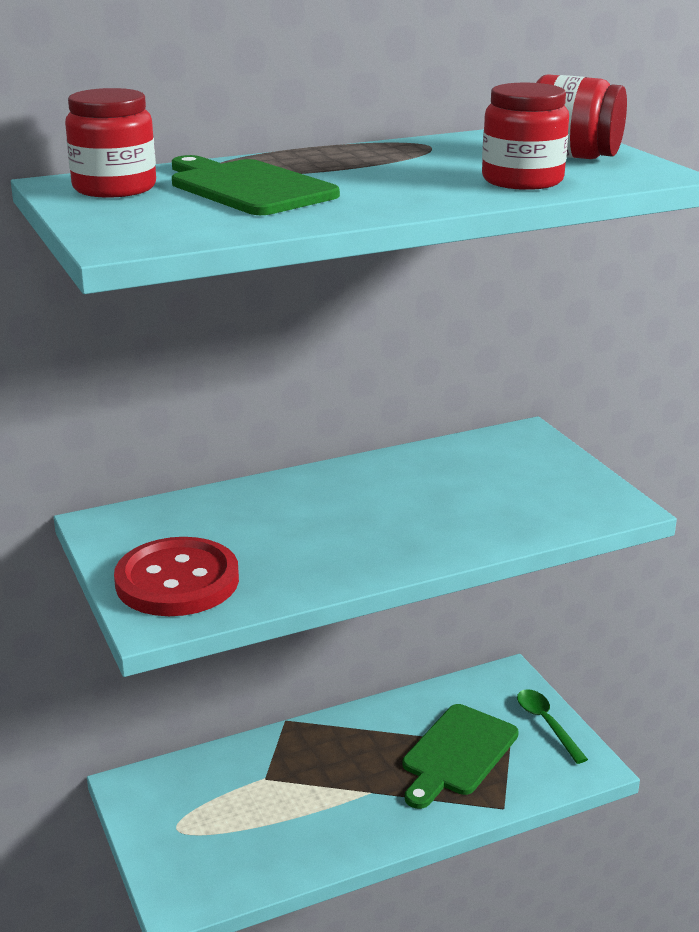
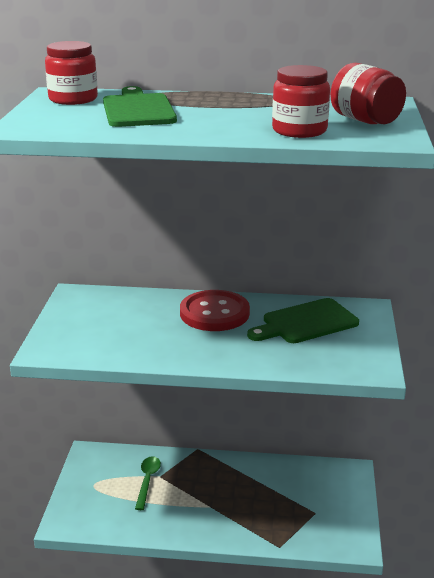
camera: 30 degrees right, 0 degrees up
red button [114,537,239,616] -> red button moved to [180,290,250,331]
green cutting board [403,704,519,809] -> green cutting board moved to [247,298,359,343]
green spoon [517,689,588,764] -> green spoon moved to [135,456,161,510]

